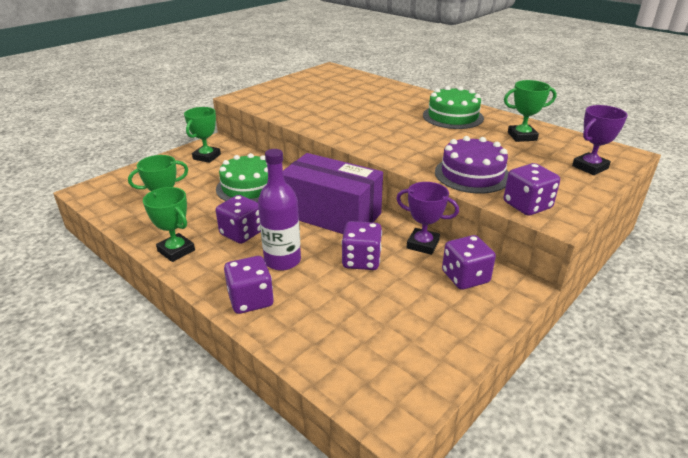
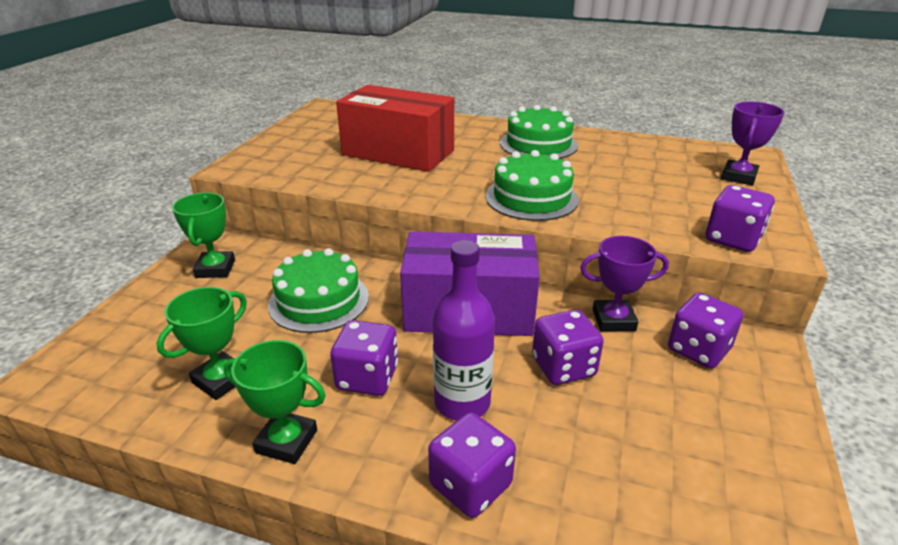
camera: 25 degrees left, 0 degrees up
purple cake [435,136,509,193] -> none
green trophy [504,80,557,142] -> none
none -> red box [336,85,454,172]
none -> green cake [486,150,579,221]

